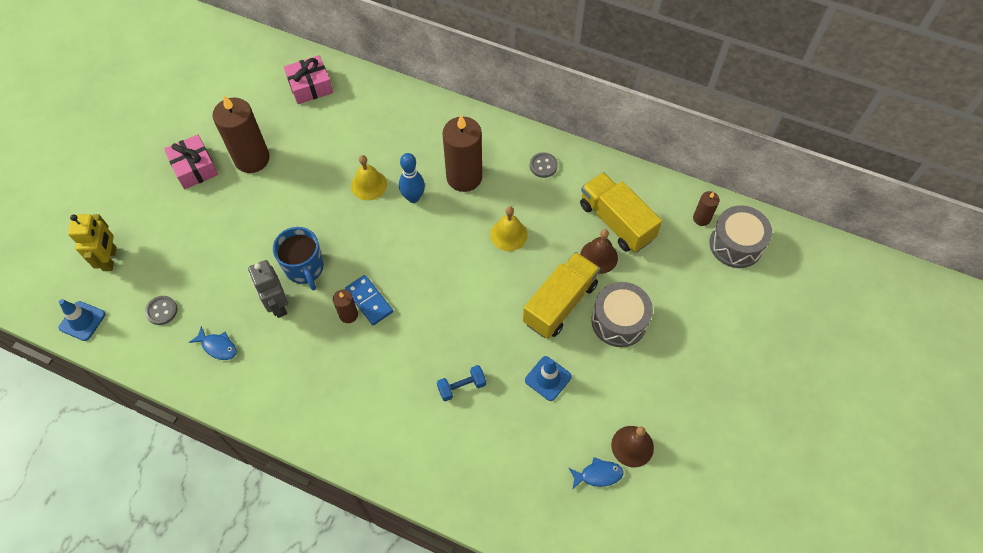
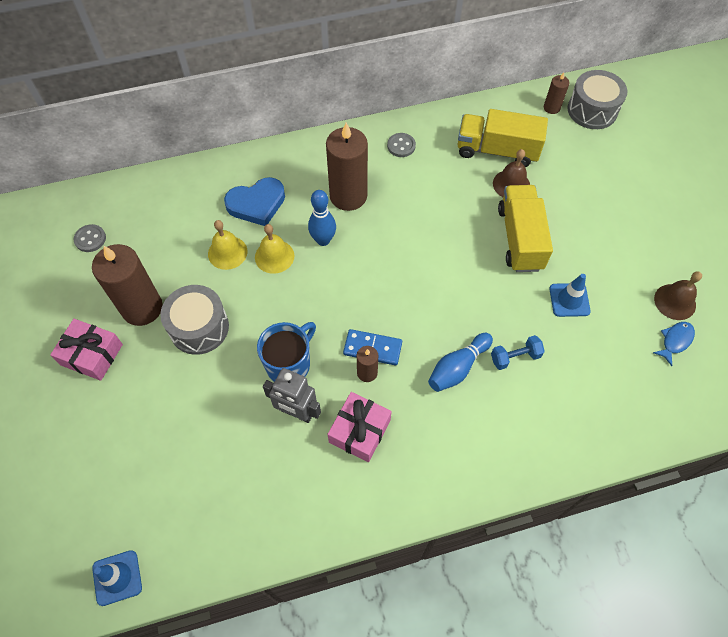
camera: 40 degrees left, 0 degrees up
yellow robot [68,214,117,271] -> none
grey button [145,296,178,325] -> grey button moved to [74,224,106,252]
blue fish [189,326,237,360] -> none
blue mug [273,227,324,290] -> blue mug turned 75 degrees counterclockwise [257,322,316,382]
pink gift [284,55,333,104] -> pink gift moved to [328,392,392,462]
blue dumbbell [437,365,486,402] -> blue dumbbell turned 45 degrees clockwise [491,335,545,370]
yellow bell [490,206,528,251] -> yellow bell moved to [208,220,248,270]
grey drum [591,282,653,347] -> grey drum moved to [160,285,229,355]
none -> blue heart [224,177,285,226]
none -> blue bowling pin [428,333,493,392]

